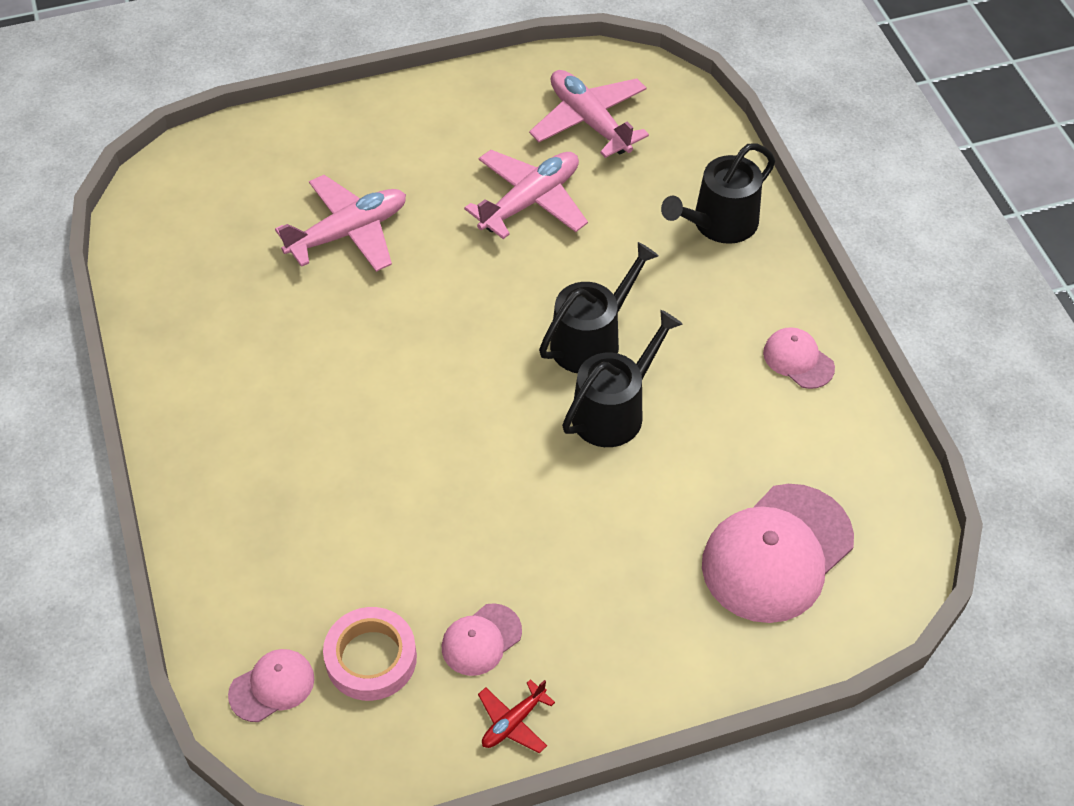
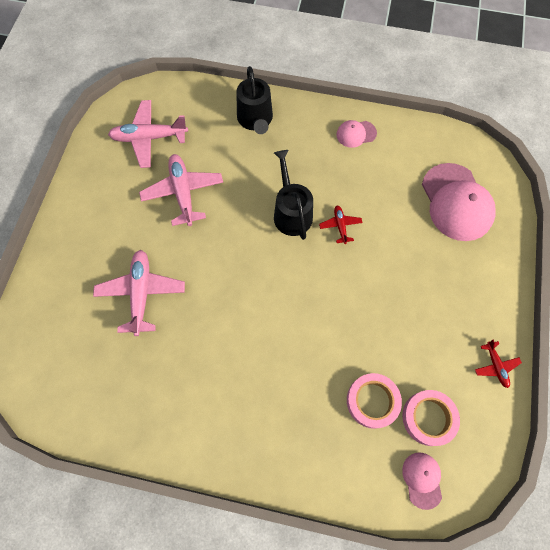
camera: 60 degrees left, 15 degrees up
pink cap [442,603,522,676] -> none
black watering can [562,310,683,447] -> red plane [319,206,363,244]
none -> pink tape [347,373,402,429]

